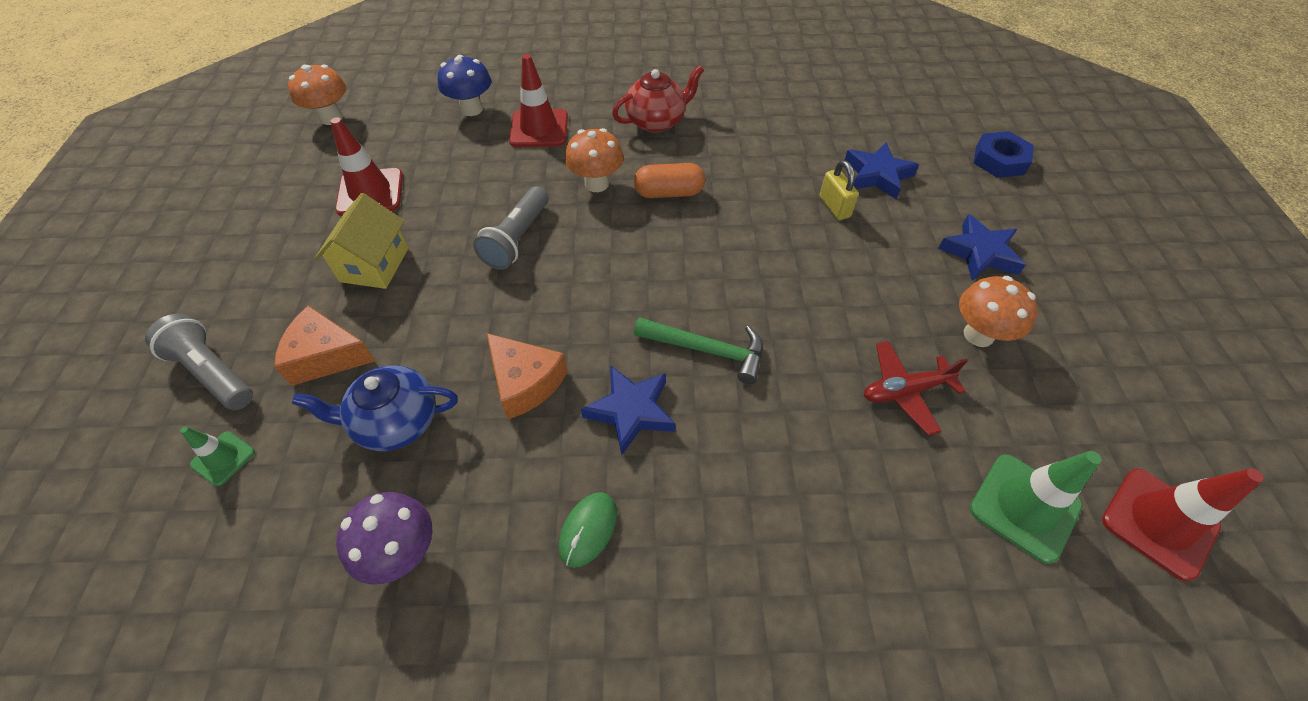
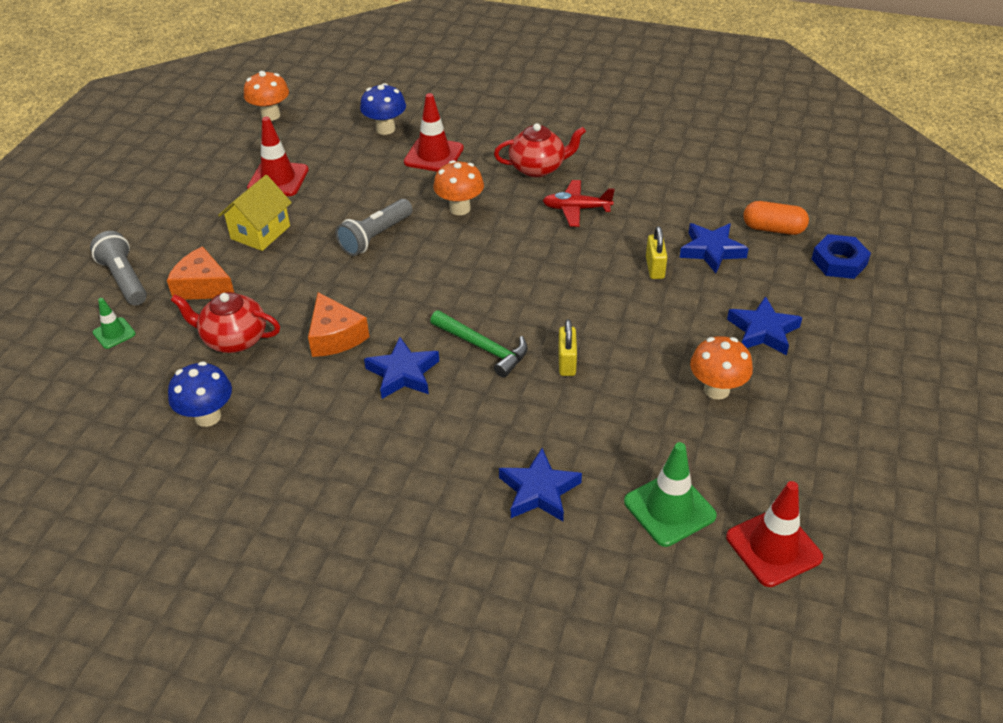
camera: 20 degrees right, 10 degrees down
blue teapot [292,365,458,451] -> red teapot [171,292,280,353]
purple mushroom [336,492,433,585] -> blue mushroom [168,361,232,427]
green mouse [558,492,617,568] -> none
orange capsule [634,163,705,198] -> orange capsule moved to [743,201,809,235]
red plane [864,341,968,436] -> red plane moved to [543,180,615,227]
none -> blue star [499,448,582,521]
none -> yellow padlock [558,319,577,376]

